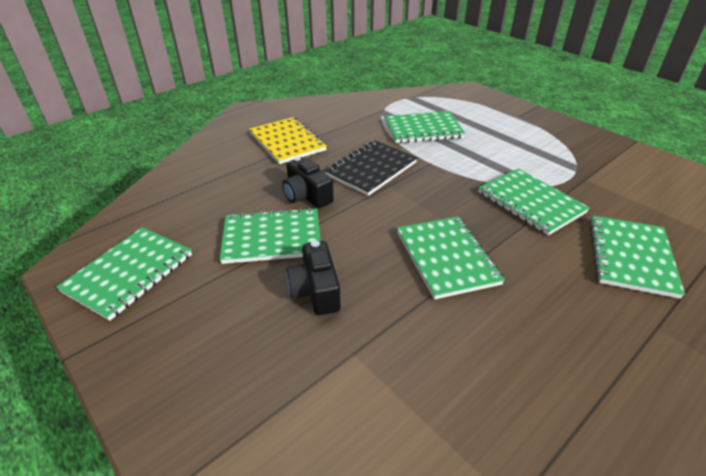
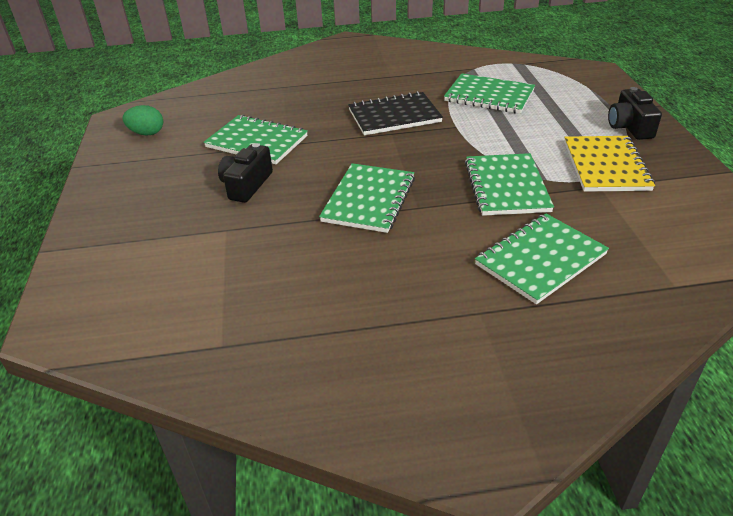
camera: 35 degrees right, 0 degrees up
green notebook [56,227,192,321] -> green egg [123,105,163,136]
yellow notebook [249,117,327,164] -> yellow notebook moved to [564,136,655,192]
black camera [282,157,333,208] -> black camera moved to [608,87,662,140]

